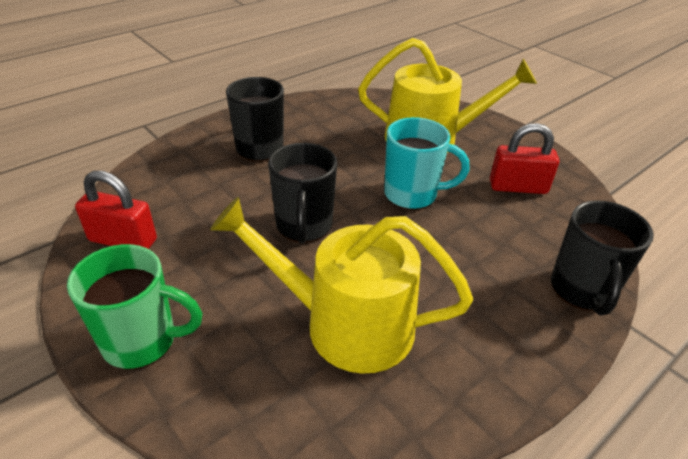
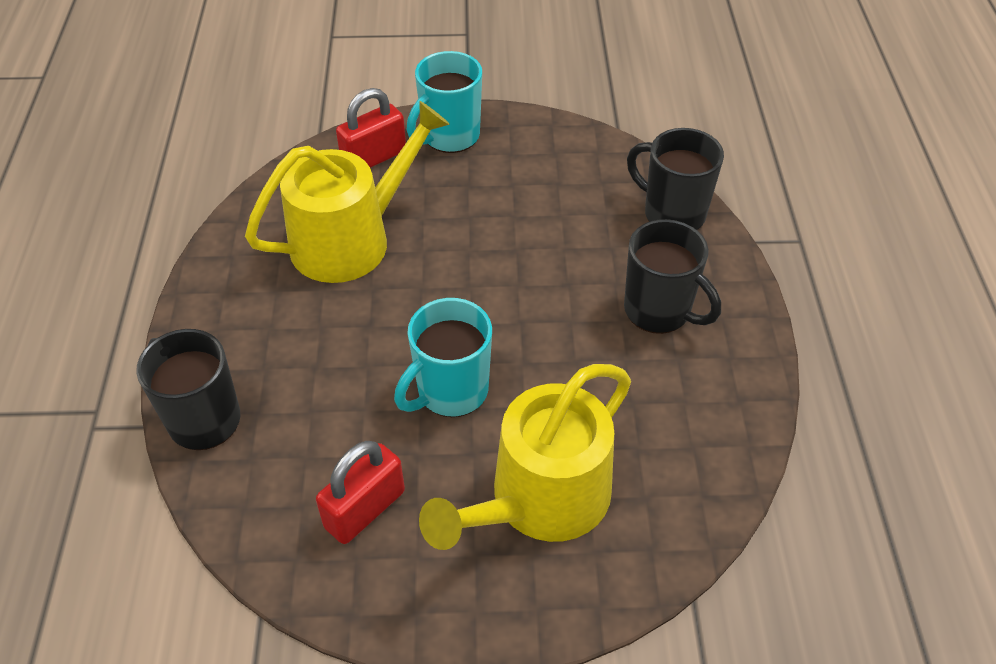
camera: 130 degrees right, 10 degrees up
green mug [67,244,202,370] -> turquoise mug [407,51,482,153]
red padlock [75,171,157,249] -> red padlock moved to [336,88,406,168]
black mug [268,143,337,243] -> black mug moved to [627,128,724,230]

